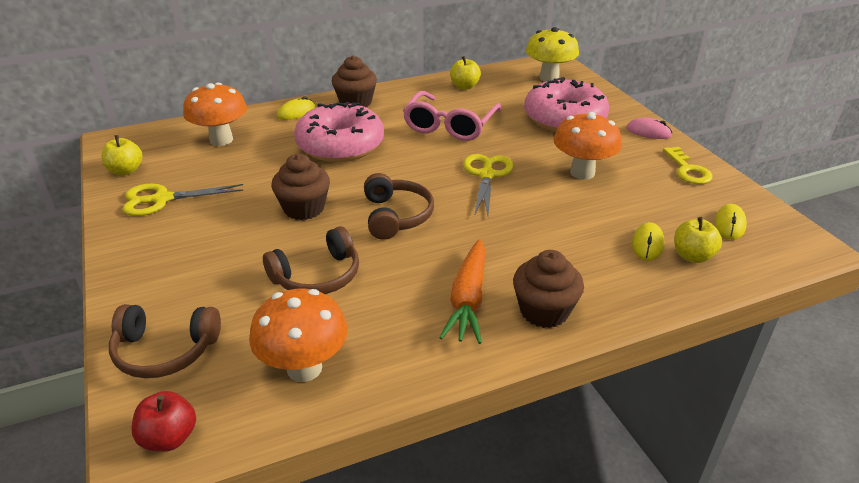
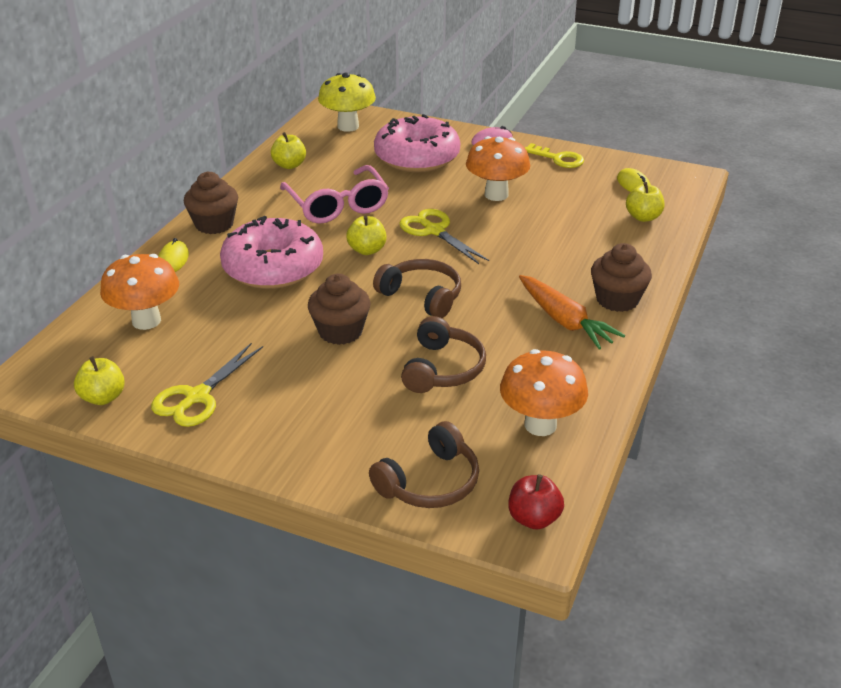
camera: 45 degrees left, 0 degrees up
yellow mouse [632,222,664,261] -> none
none -> yellow apple [346,215,387,255]

